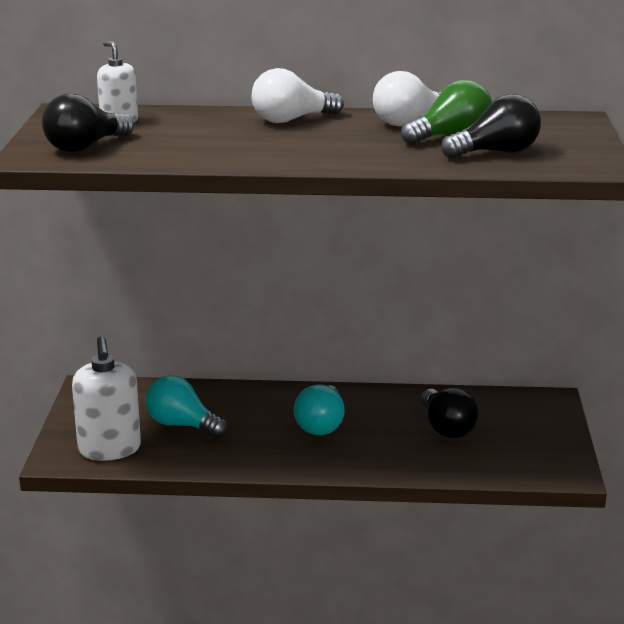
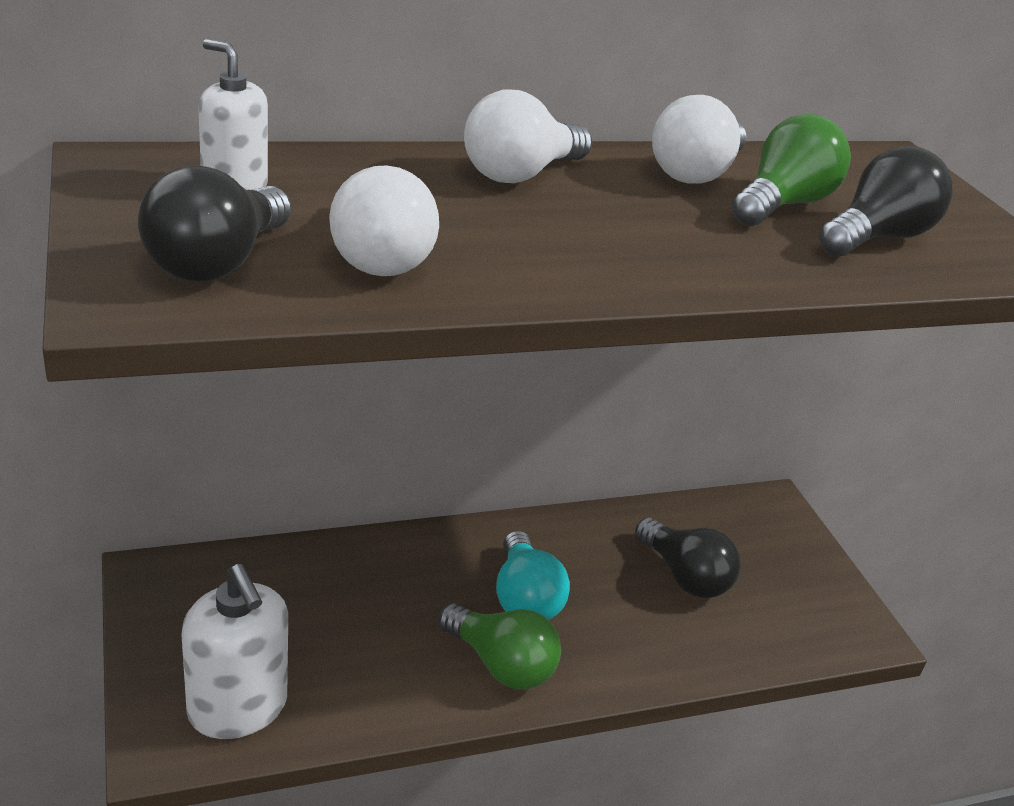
camera: 25 degrees left, 10 degrees up
turquoise light bulb [146,375,227,438] -> none
none -> white light bulb [329,166,439,276]
none -> green light bulb [439,603,561,690]

